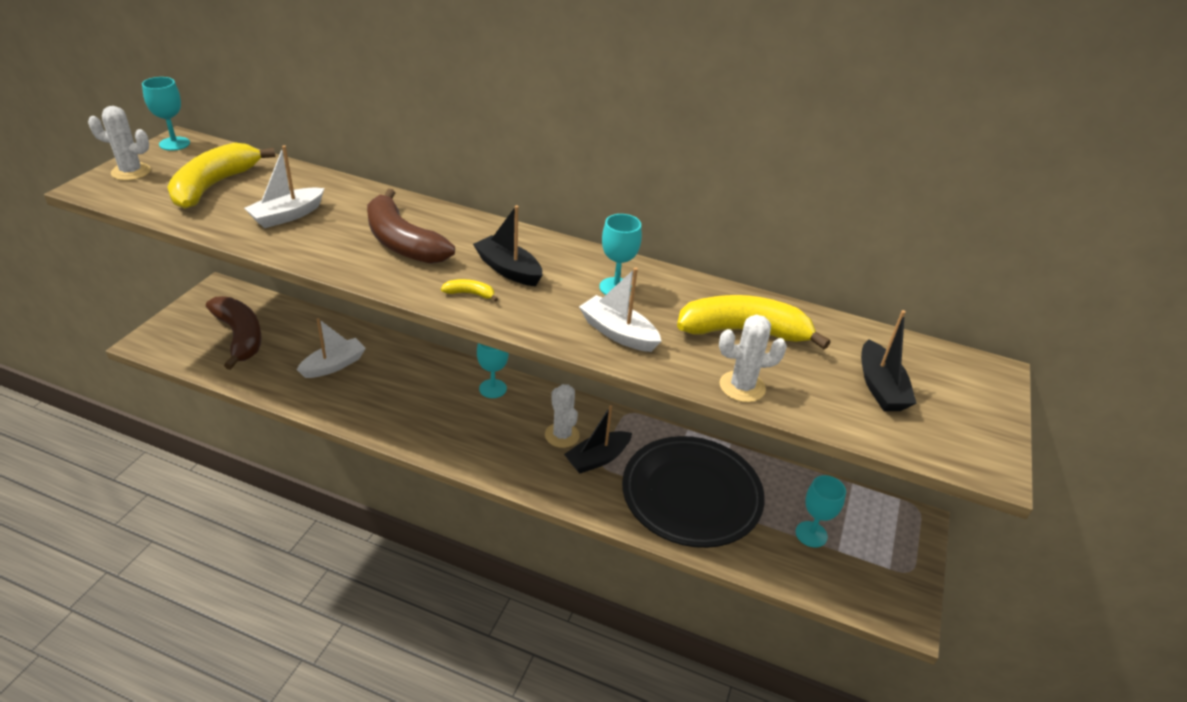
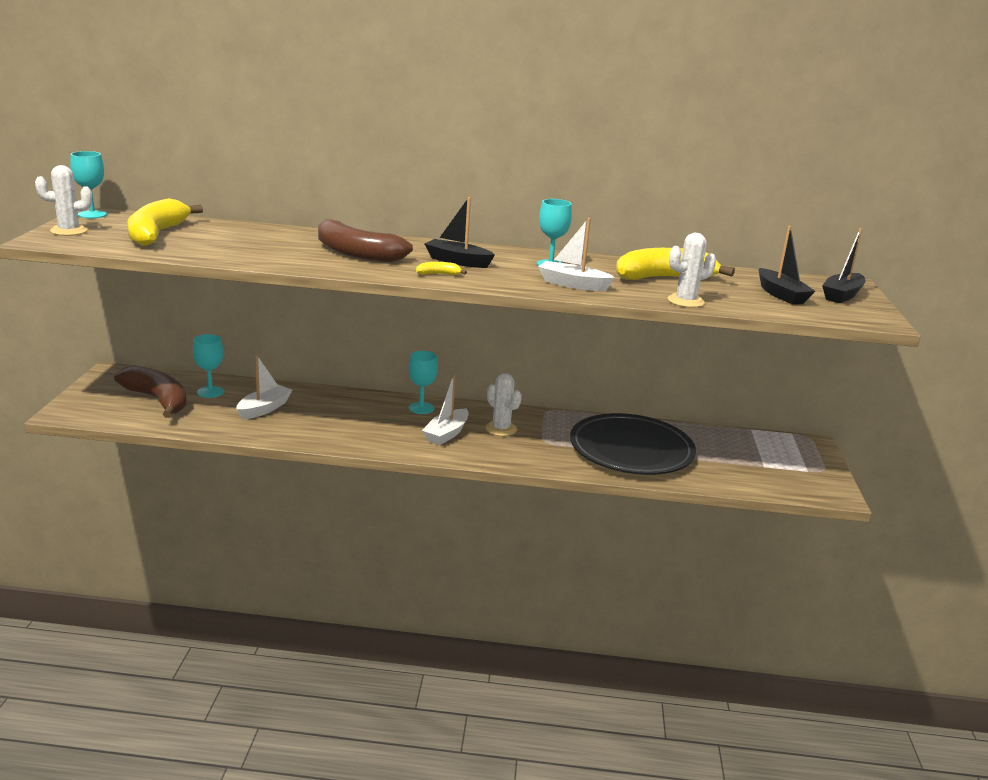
camera: 15 degrees left, 15 degrees down
white boat [244,145,324,228] -> white boat moved to [422,374,469,445]
black boat [564,405,632,473] -> black boat moved to [822,228,865,303]
turquoise goblet [796,475,846,548] -> turquoise goblet moved to [193,334,224,398]

